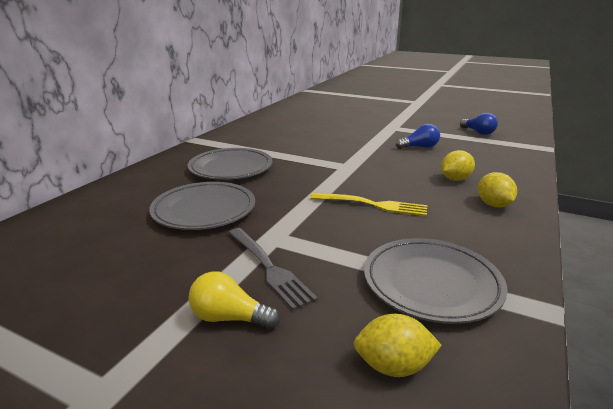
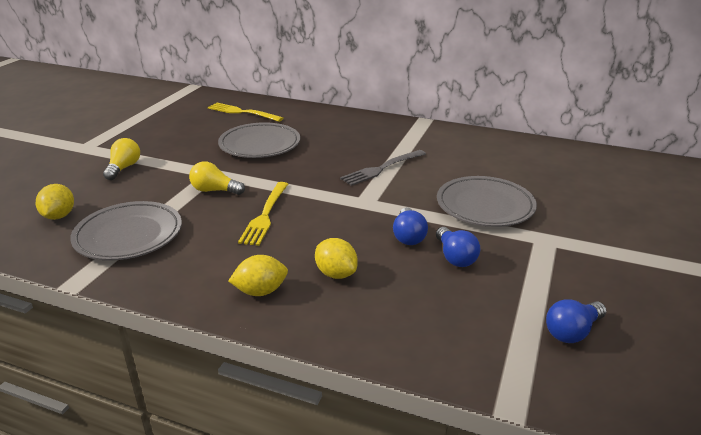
camera: 85 degrees right, 5 degrees up
grey plate [188,148,273,180] -> grey plate moved to [437,176,537,227]
grey fork [228,228,318,310] -> grey fork moved to [340,150,426,186]
none -> yellow light bulb [189,161,245,195]
none -> yellow fork [208,103,283,122]
none -> blue light bulb [393,207,428,245]

